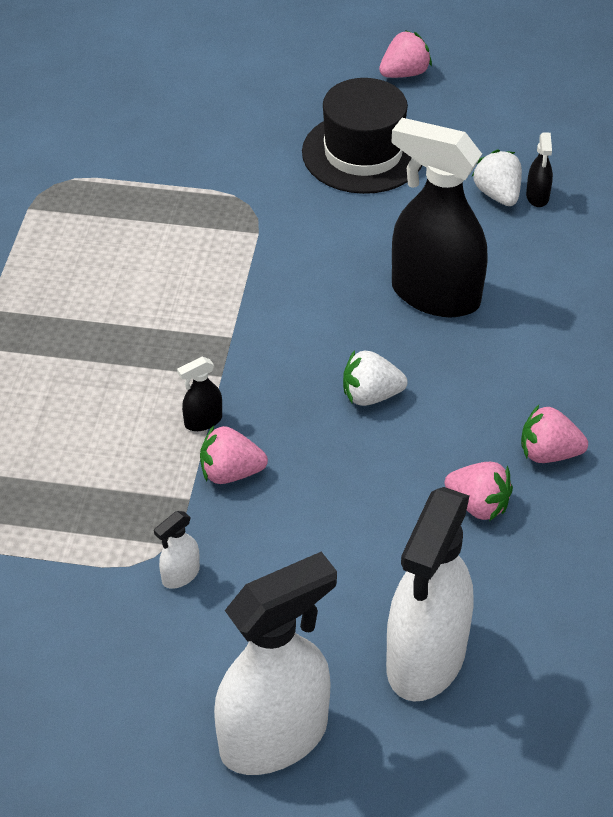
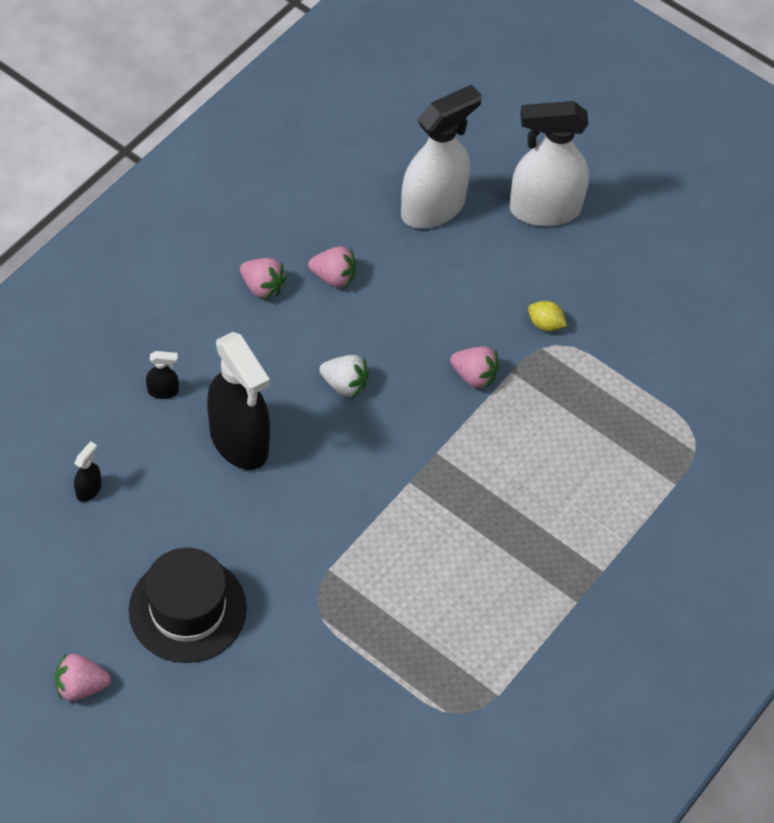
camera: 155 degrees left, 10 degrees up
white spray bottle [154,511,200,589] -> yellow lemon [528,301,567,331]
black spray bottle [177,357,222,431] -> black spray bottle moved to [146,351,179,399]
pink strawberry [445,462,513,521] -> pink strawberry turned 135 degrees clockwise [308,246,356,288]
white strawberry [472,150,522,206] -> none

